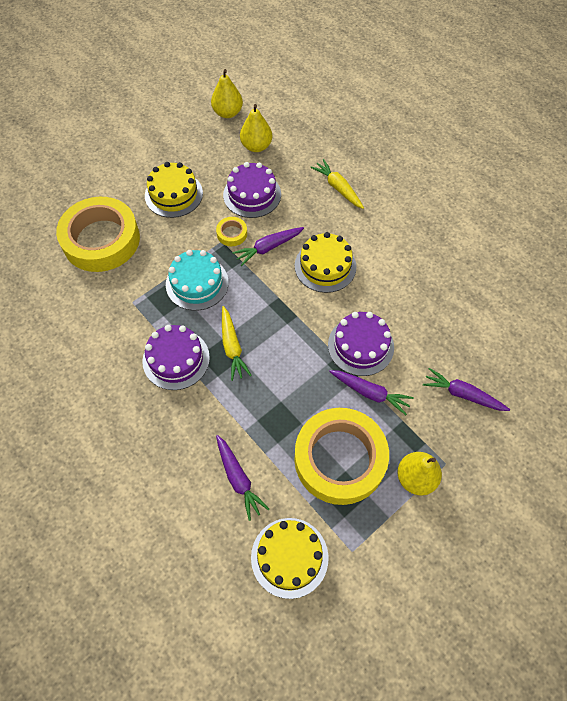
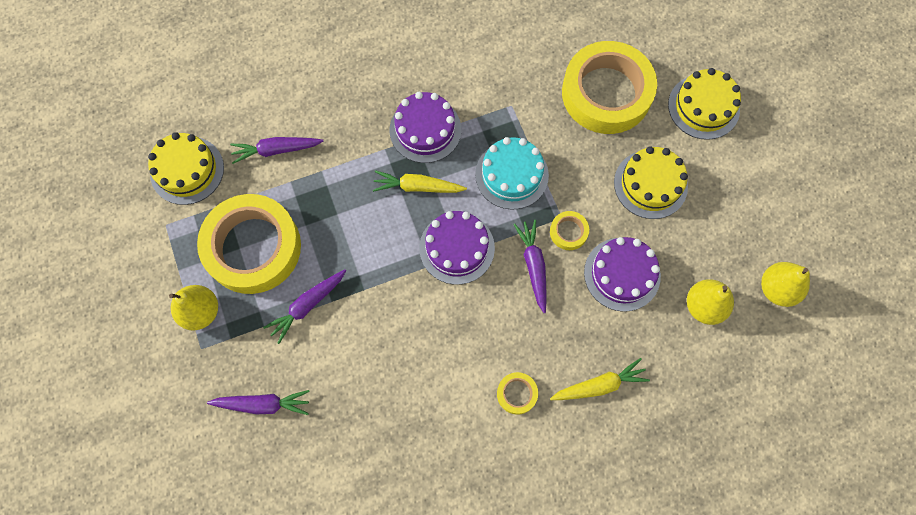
camera: 110 degrees right, 10 degrees up
yellow cake [295,232,357,293] -> yellow cake moved to [668,68,741,140]
purple cake [328,312,394,376] -> purple cake moved to [419,211,495,285]
purple carrot [423,368,510,411] -> purple carrot turned 45 degrees clockwise [207,390,310,415]
none -> yellow tape [497,372,538,415]

